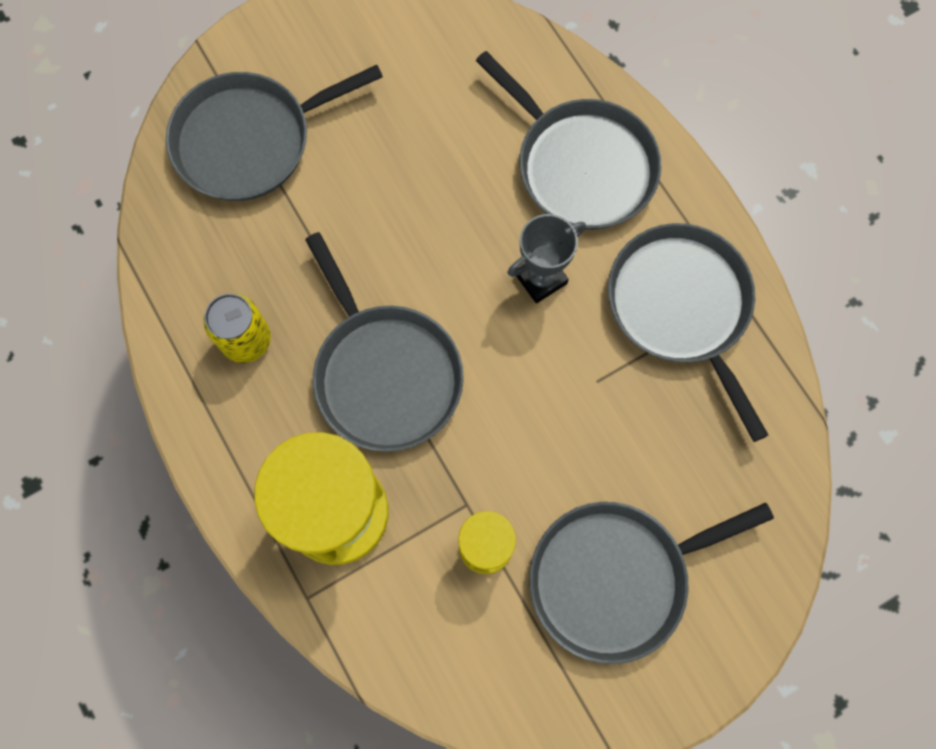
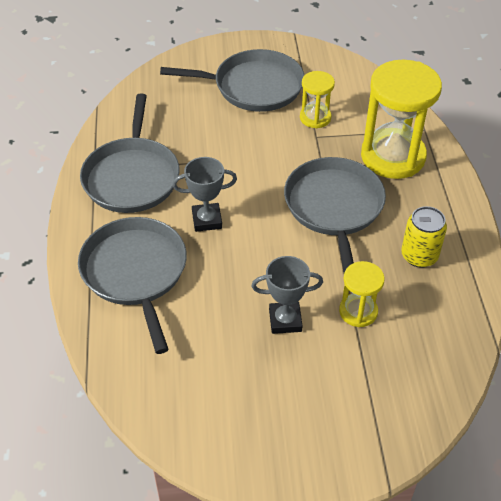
camera: 155 degrees left, 25 degrees down
grey pan [166,65,383,201] -> none
none -> grey trophy [251,256,323,334]
none -> yellow hourglass [339,261,385,327]

